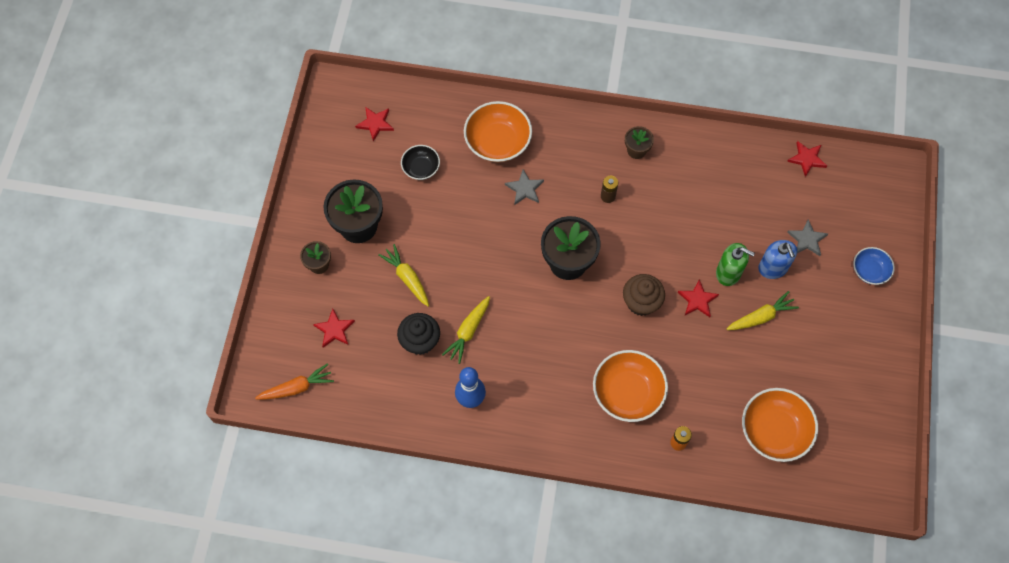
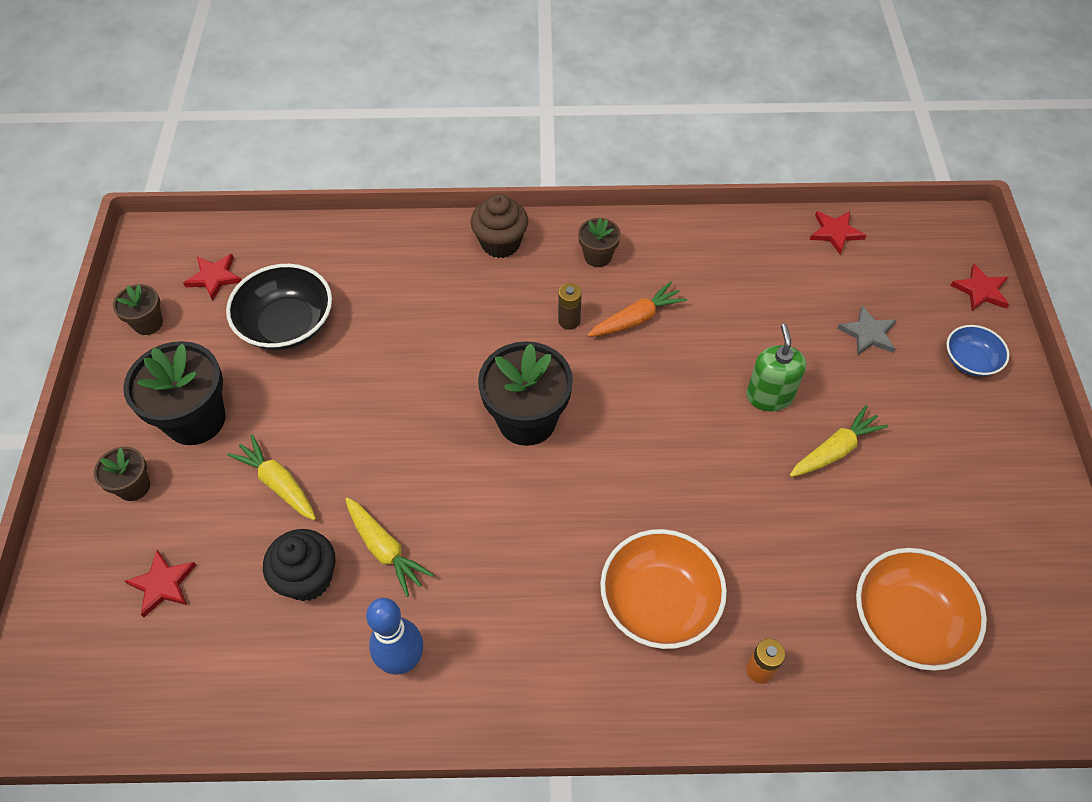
camera: 10 degrees left, 10 degrees down
orange carrot [255,363,334,400] -> orange carrot moved to [587,281,687,337]
black bowl [401,145,440,180] -> black bowl [226,264,332,351], size x1.75
yellow carrot [442,296,490,364] -> yellow carrot turned 60 degrees counterclockwise [345,498,434,597]
orange bowl [464,101,532,162] -> none
grey star [505,169,544,204] -> none
brown cupcake [623,274,665,316] -> brown cupcake moved to [471,194,528,258]
red star [678,279,719,317] -> red star moved to [950,264,1009,311]
green soap dispenser [716,243,755,286] -> green soap dispenser turned 105 degrees counterclockwise [746,324,806,411]
blue soap dispenser [758,240,797,279] -> none
none -> brown flower pot [113,284,163,335]

